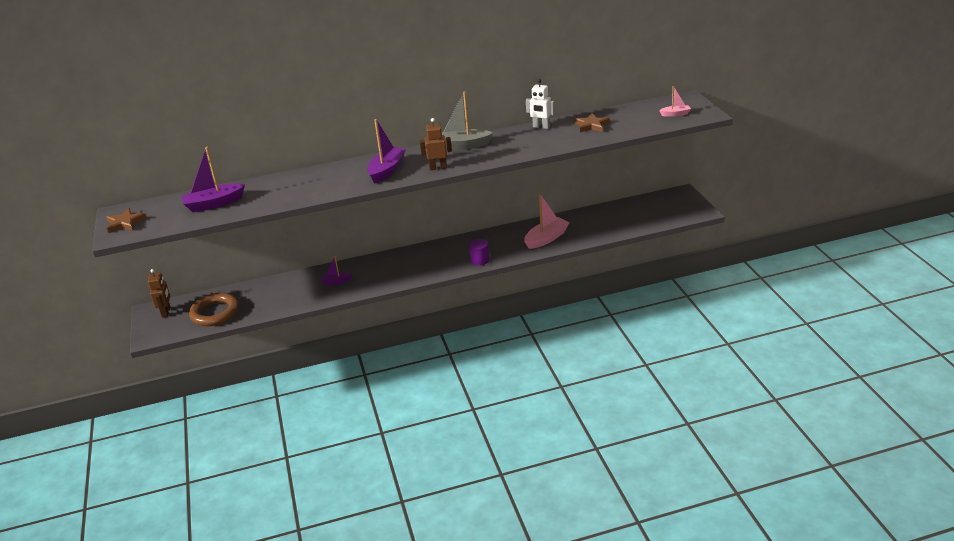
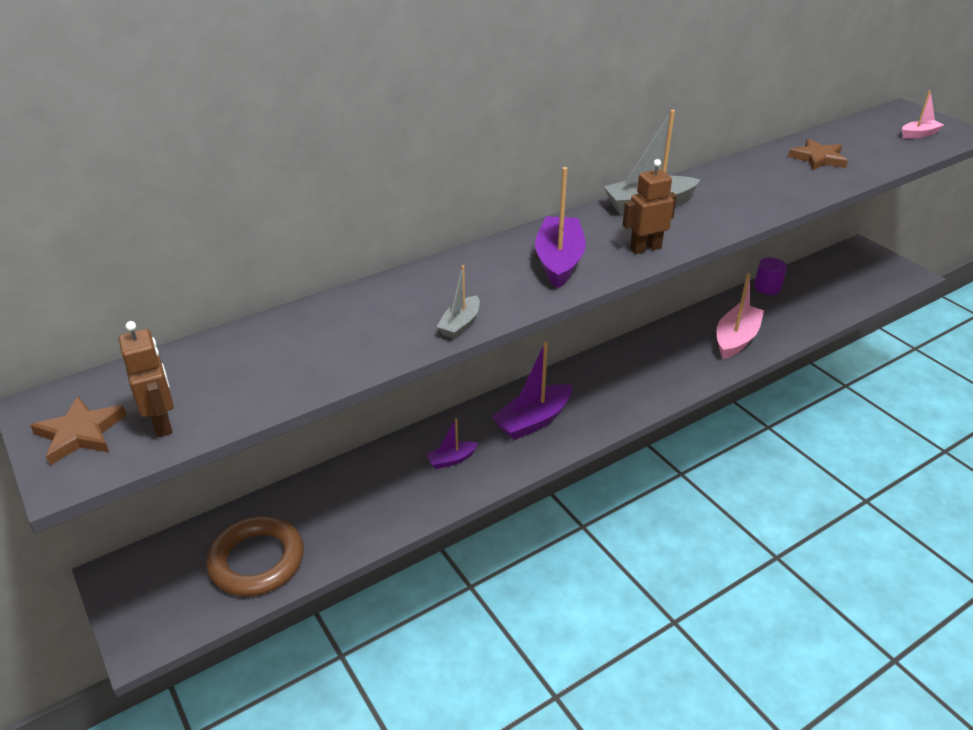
camera: 20 degrees left, 5 degrees up
brown robot [148,269,170,318] -> brown robot moved to [119,321,174,437]
purple boat [181,147,245,212] -> purple boat moved to [492,342,572,440]
purple cylinder [469,239,490,266] -> purple cylinder moved to [754,257,787,295]
white robot [526,79,555,129] -> none
none -> grey boat [437,265,480,339]

